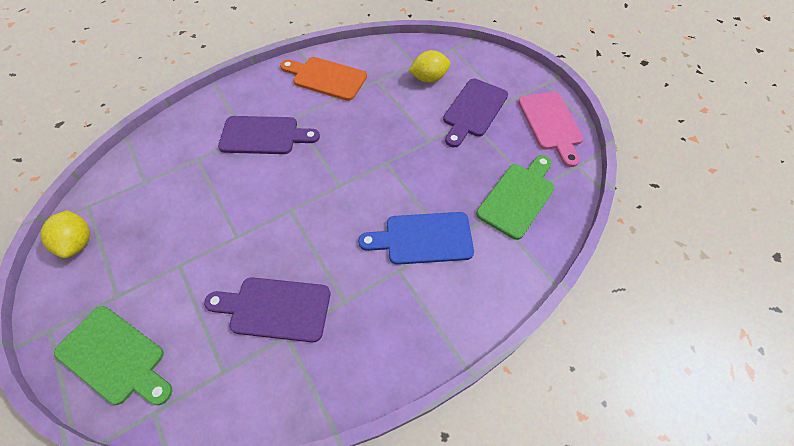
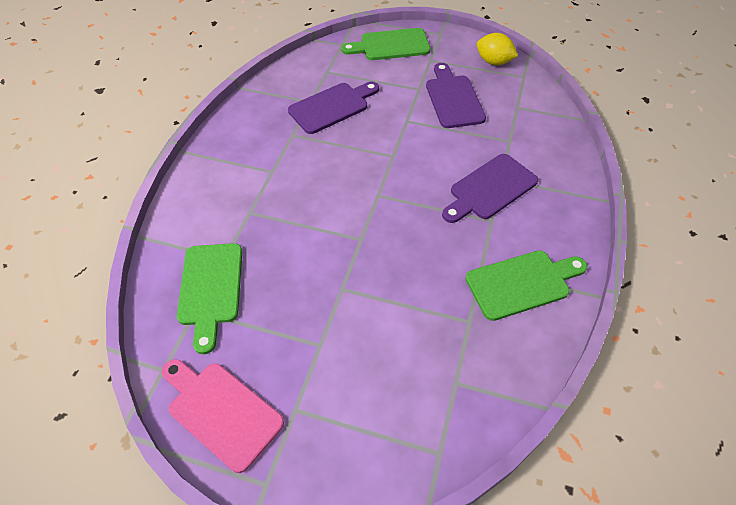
camera: 140 degrees right, 5 degrees down
orange cutting board [280,57,367,101] -> green cutting board [466,250,587,321]
blue cutting board [358,212,474,265] -> none
yellow lemon [409,50,450,82] -> none
purple cutting board [443,79,508,147] -> purple cutting board moved to [426,63,486,128]

